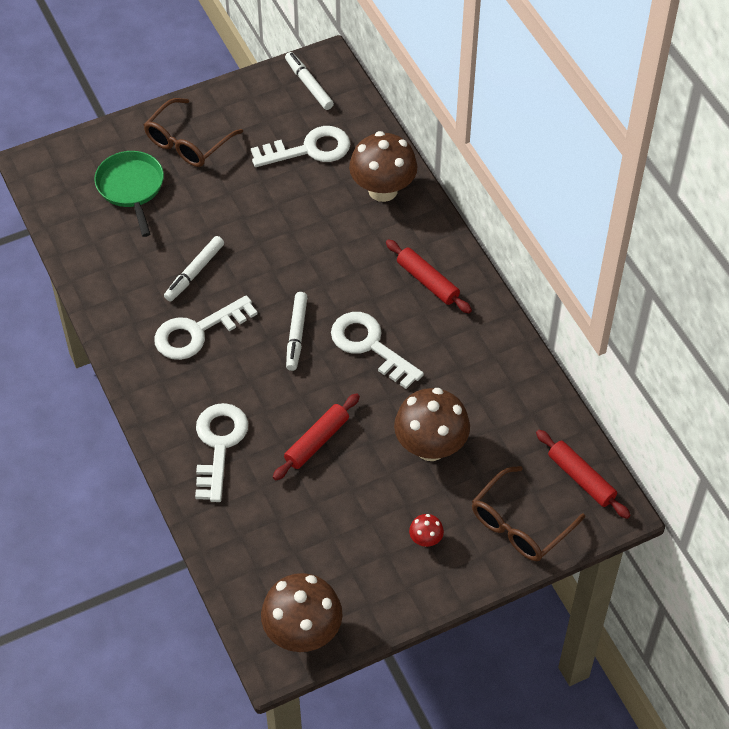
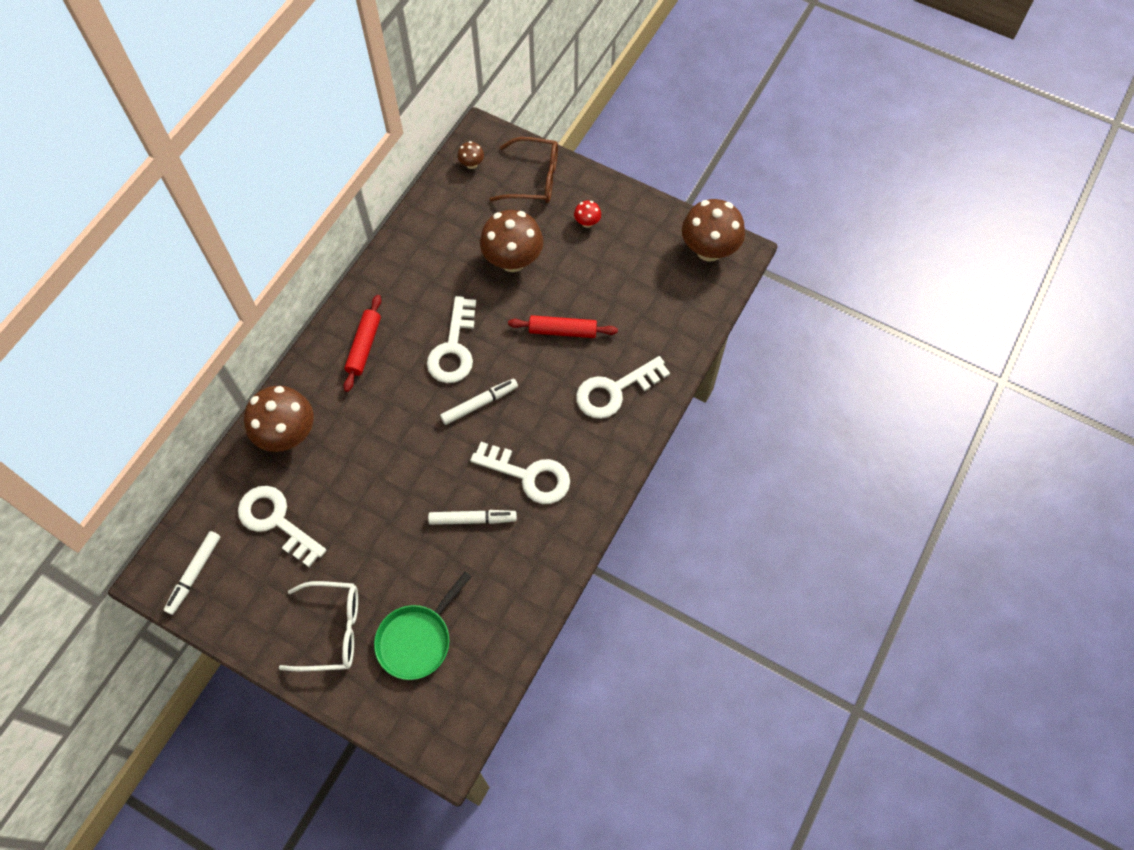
camera: 125 degrees left, 10 degrees up
brown glasses [144,98,243,167] -> white glasses [279,581,358,671]
red rolling pin [536,430,630,519] -> brown mushroom [458,141,484,169]

